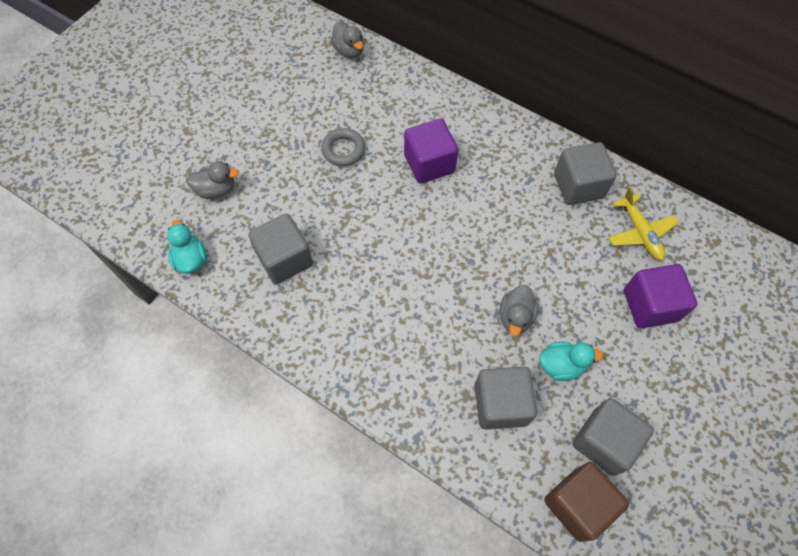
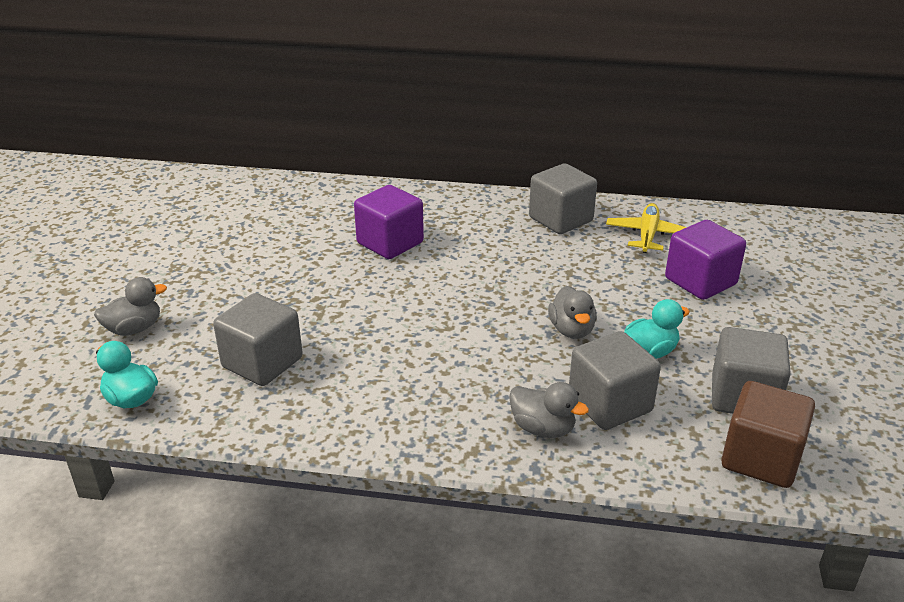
camera: 25 degrees left, 30 degrees down
grey ring [321,128,365,166] -> none
grey duck [331,21,364,58] -> grey duck moved to [509,382,589,438]
yellow plane [609,187,679,261] -> yellow plane turned 120 degrees counterclockwise [606,203,687,253]

